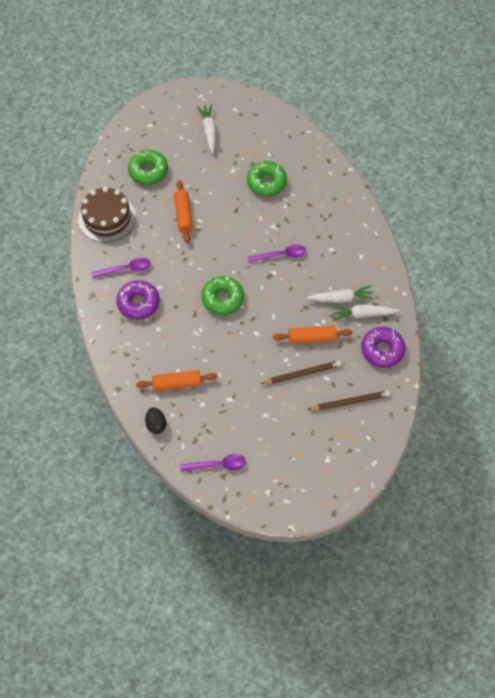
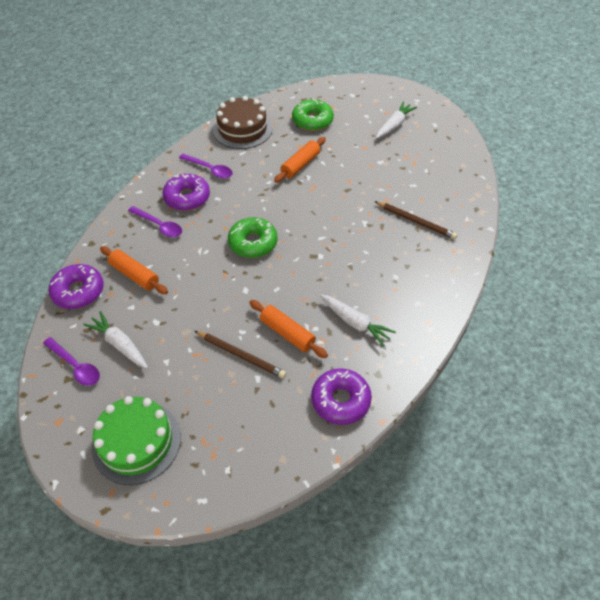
camera: 45 degrees right, 10 degrees down
black egg [145,407,166,434] -> purple donut [49,264,104,309]
green donut [247,161,287,196] -> none
purple spoon [248,244,306,263] -> purple spoon moved to [128,206,182,237]
brown pencil [307,391,390,410] -> brown pencil moved to [374,201,457,239]
white carrot [331,304,399,321] -> white carrot moved to [83,311,148,369]
none -> green cake [92,396,181,485]

